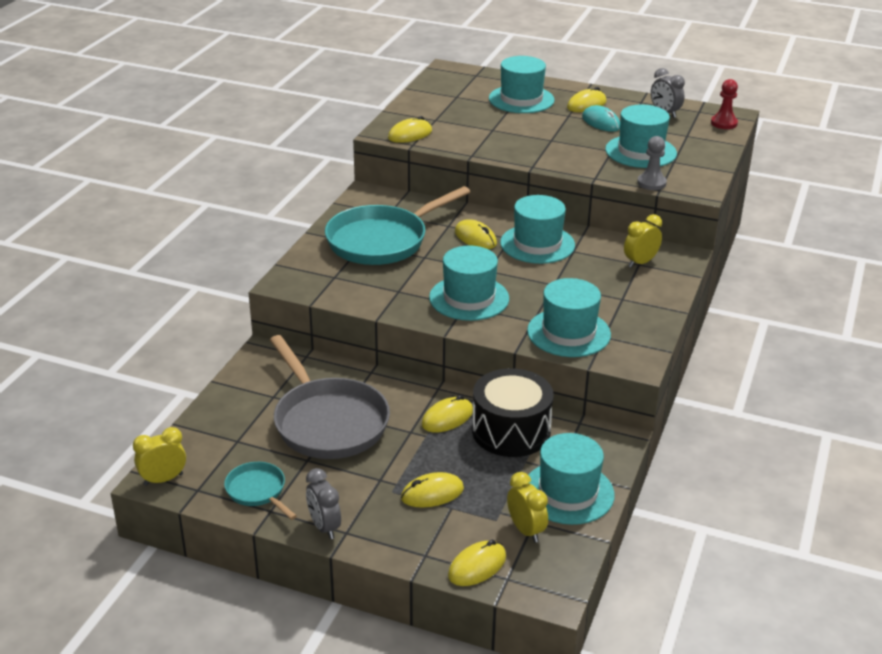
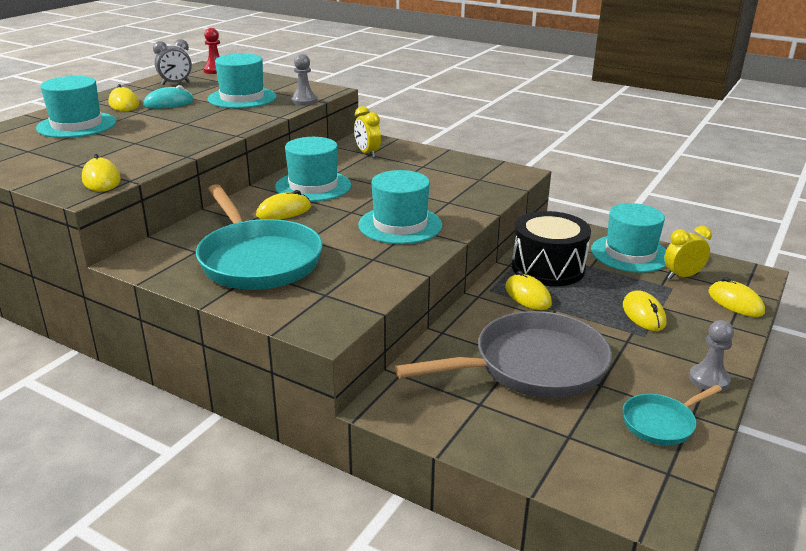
camera: 80 degrees left, 5 degrees down
yellow clock [133,427,186,486] -> none
grey clock [306,468,341,539] -> grey pawn [689,320,734,392]
turquoise hat [527,278,611,357] -> none

